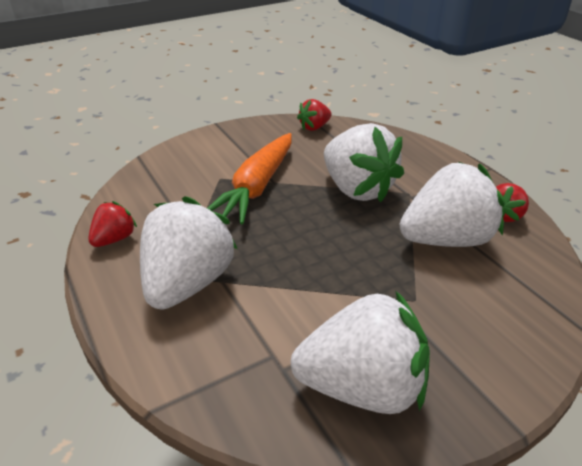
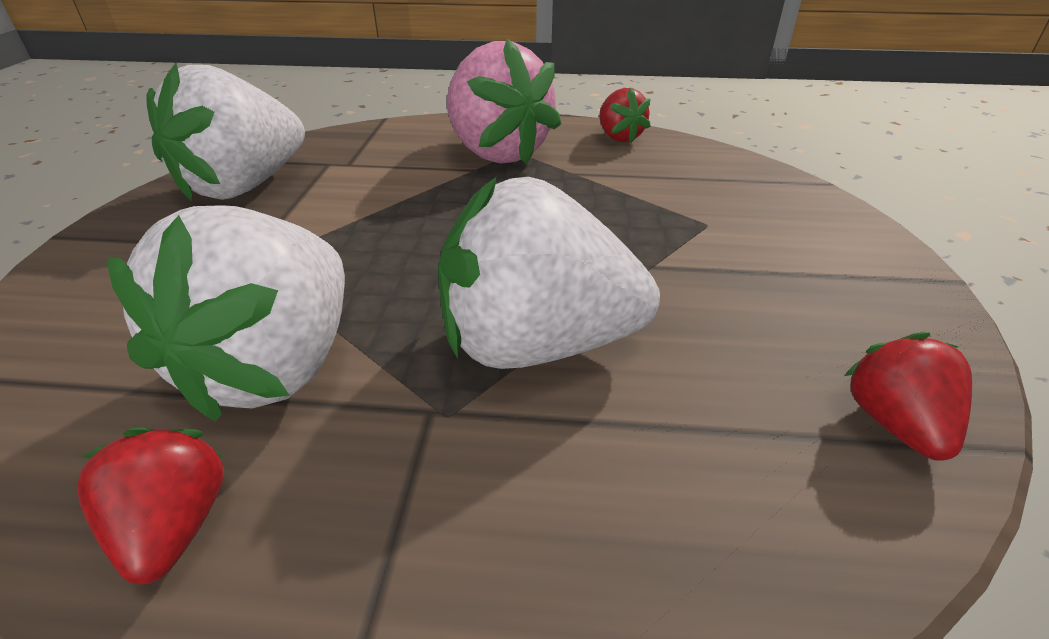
camera: 125 degrees right, 0 degrees up
white strawberry [140,196,237,310] -> pink strawberry [447,38,561,164]
orange carrot [207,133,292,224] -> none

